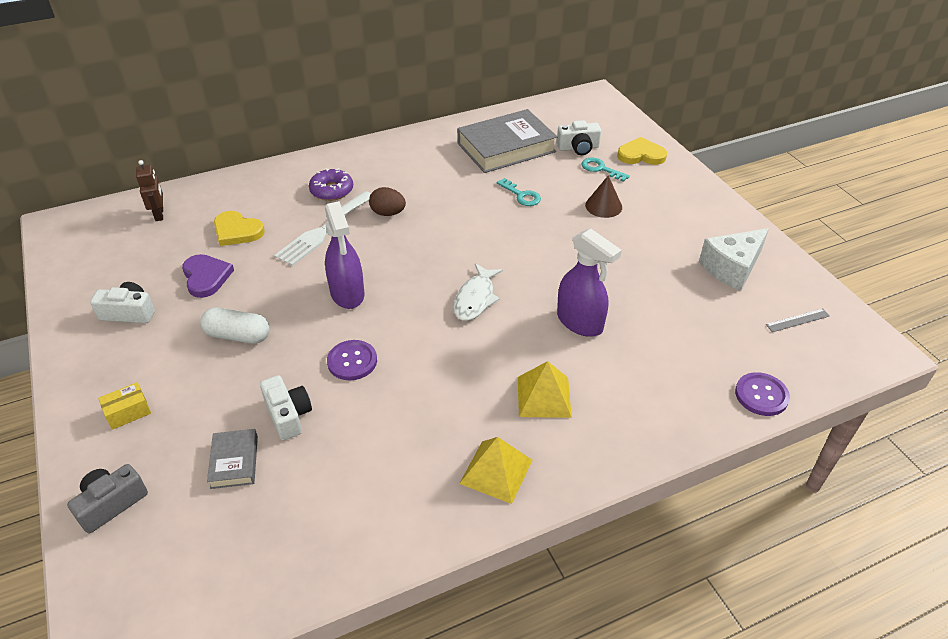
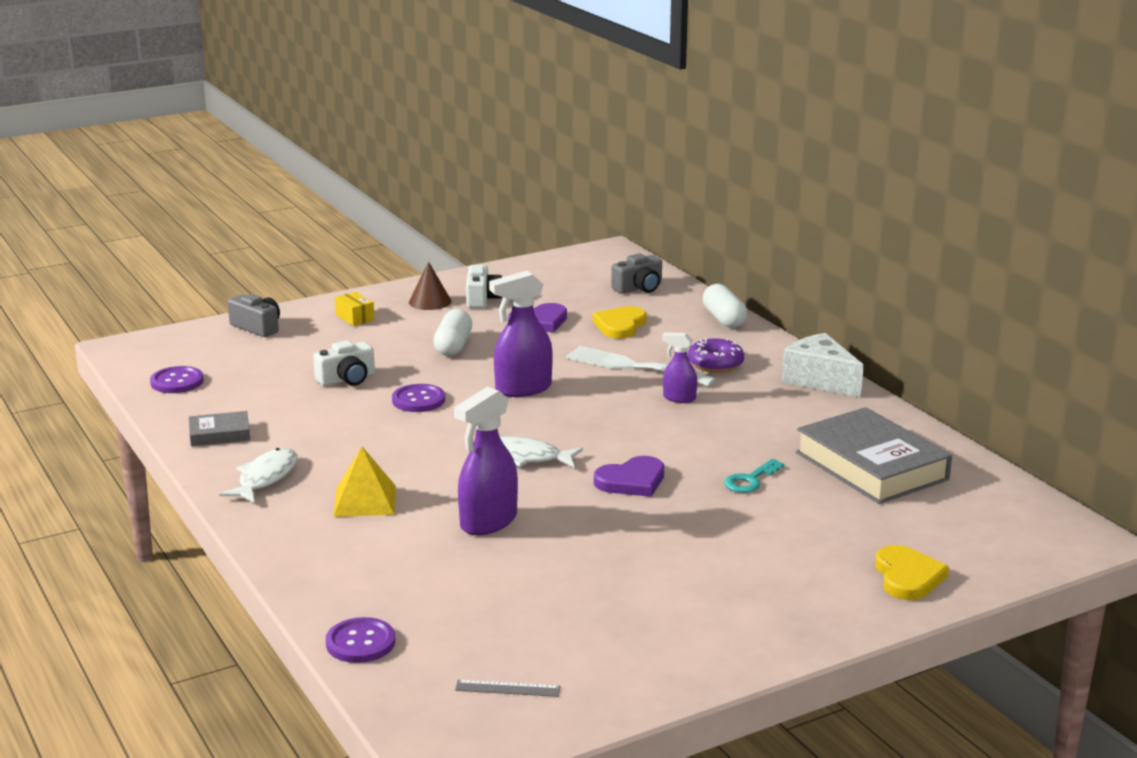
camera: 85 degrees right, 20 degrees down
brown robot [136,160,163,221] -> grey camera [611,254,662,294]
grey book [207,429,258,489] -> grey book moved to [189,411,250,446]
brown egg [369,187,406,216] -> purple spray bottle [662,332,697,403]
yellow pyramid [459,437,532,504] -> white fish [219,448,297,503]
white camera [557,120,601,155] -> none
turquoise key [582,158,630,182] -> none
brown cone [585,175,622,218] -> brown cone moved to [409,262,451,310]
white cheese [699,228,769,291] -> white cheese moved to [782,333,864,397]
grey ruler [766,309,830,332] -> grey ruler turned 60 degrees counterclockwise [455,680,561,697]
none -> purple button [150,366,203,393]
none -> purple heart [594,456,664,497]
none -> white capsule [703,284,747,328]

